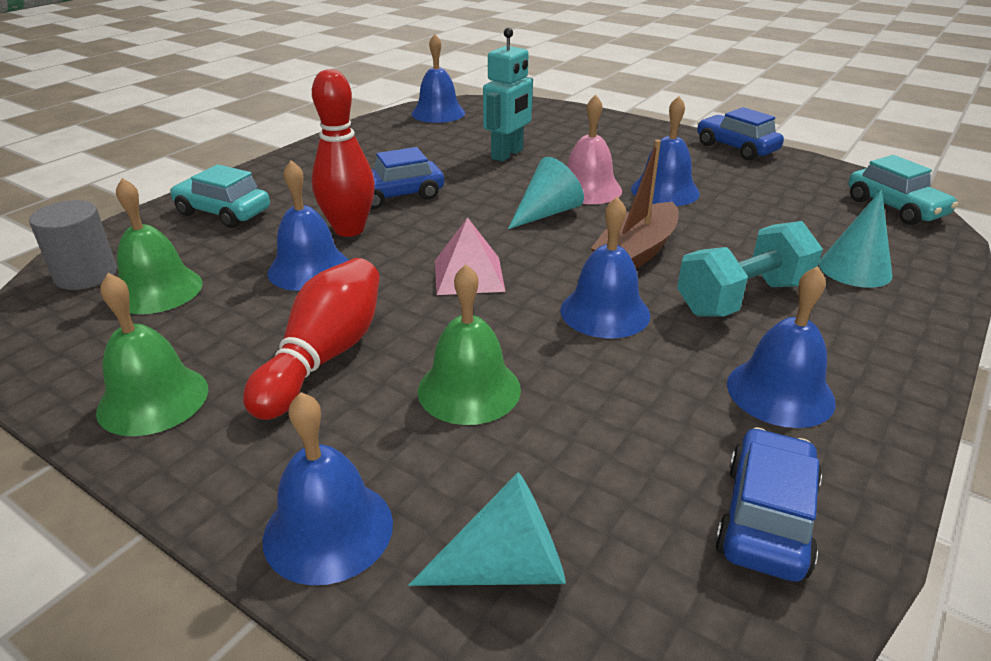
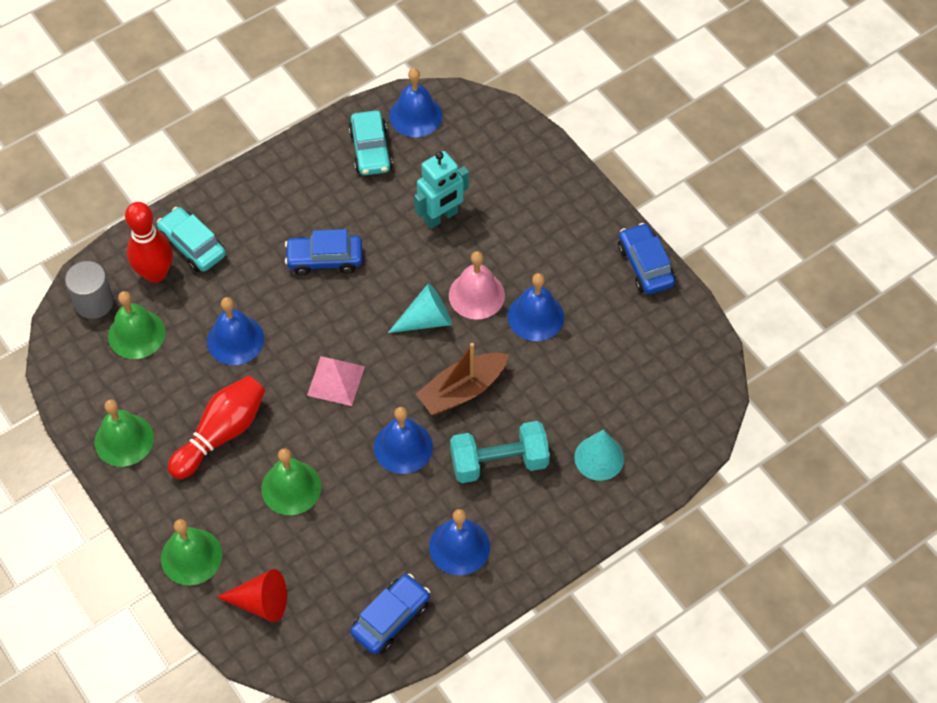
camera: 20 degrees right, 25 degrees up
blue bell [263,392,393,585] -> green bell [161,519,222,585]
red bowling pin [312,69,375,237] -> red bowling pin moved to [125,202,173,283]
turquoise cone [408,473,566,586] -> red cone [217,569,287,622]
turquoise car [848,155,958,225] -> turquoise car moved to [349,110,393,175]

